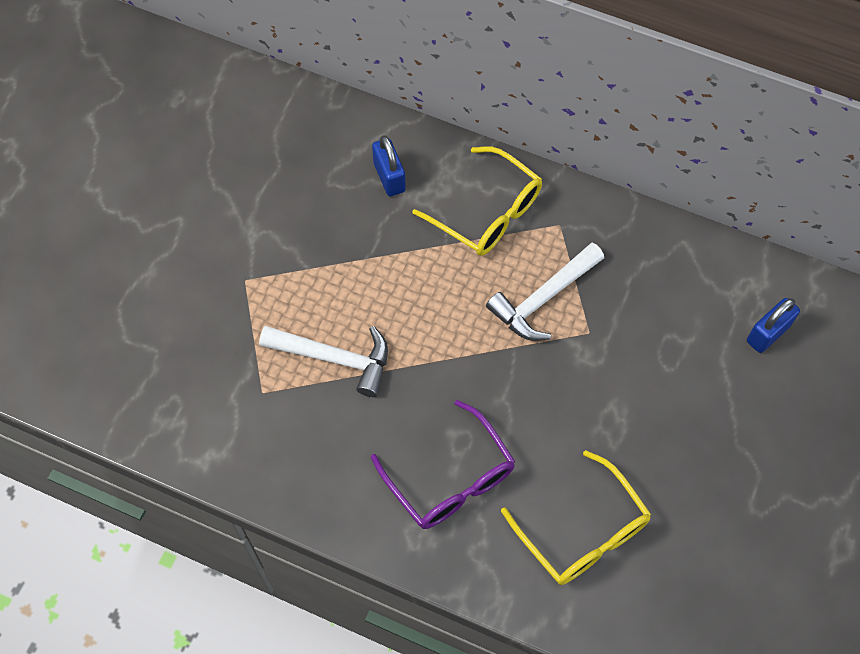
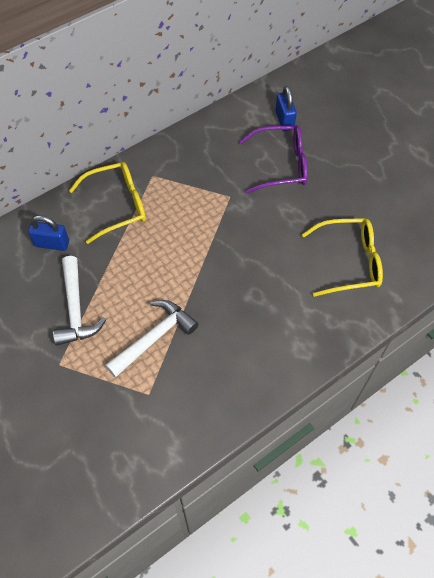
camera: 60 degrees left, 5 degrees down
purple glasses [371,400,515,529] -> purple glasses moved to [239,125,308,193]
white hammer [486,243,604,341] -> white hammer moved to [53,256,106,346]

